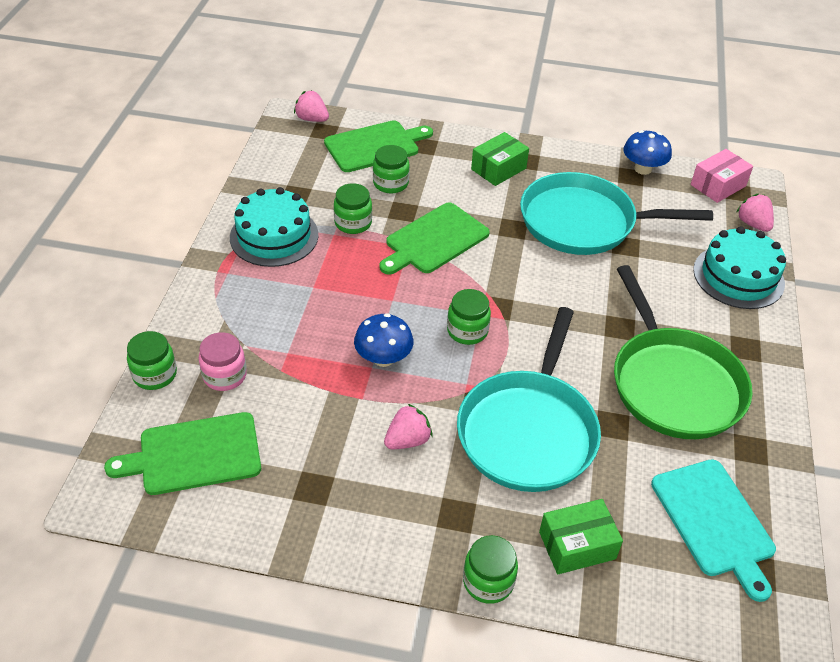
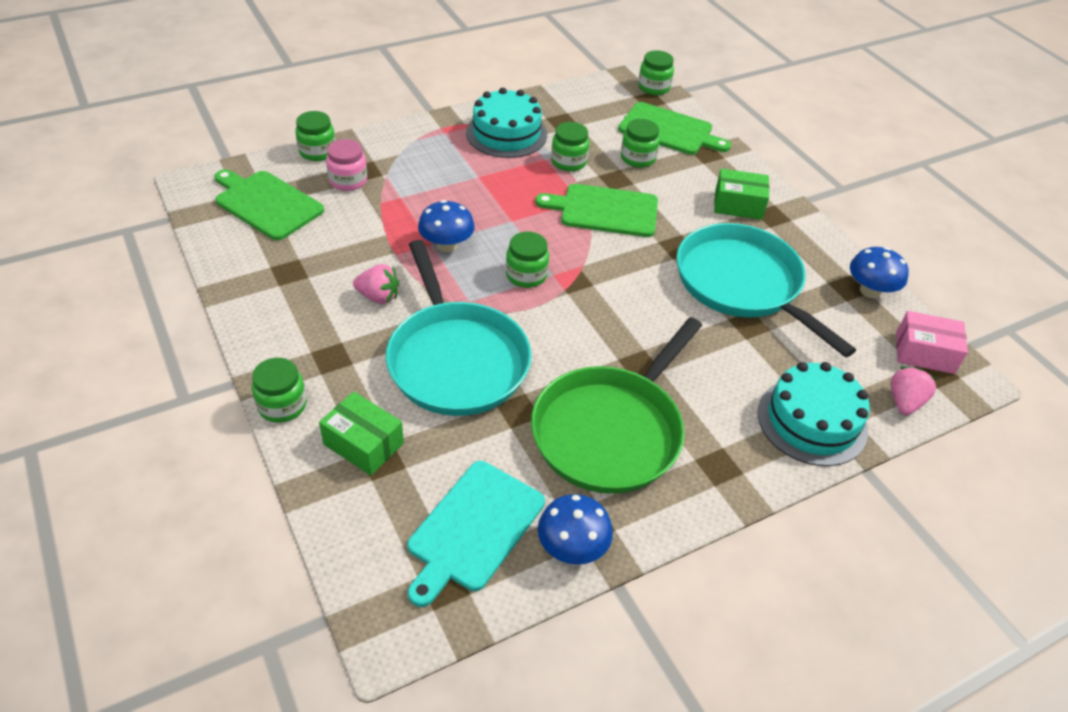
camera: 50 degrees right, 0 degrees up
pink strawberry [294,90,329,122] -> green jar [638,50,674,95]
turquoise pan [457,307,601,492] -> turquoise pan turned 90 degrees counterclockwise [386,240,532,416]
none -> blue mushroom [538,494,613,565]

